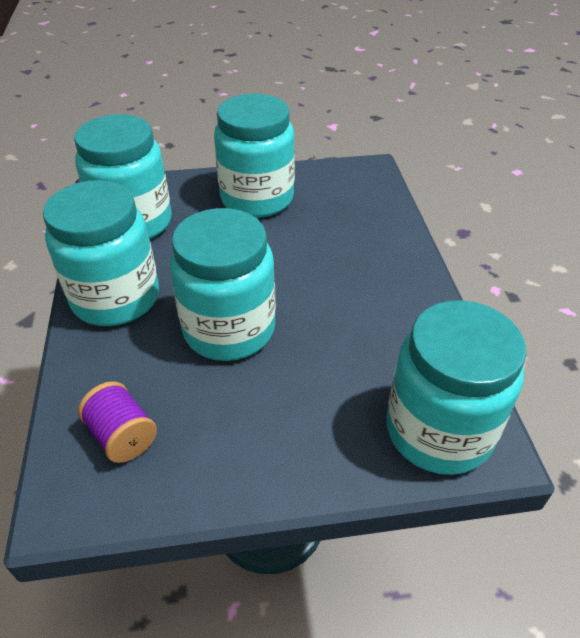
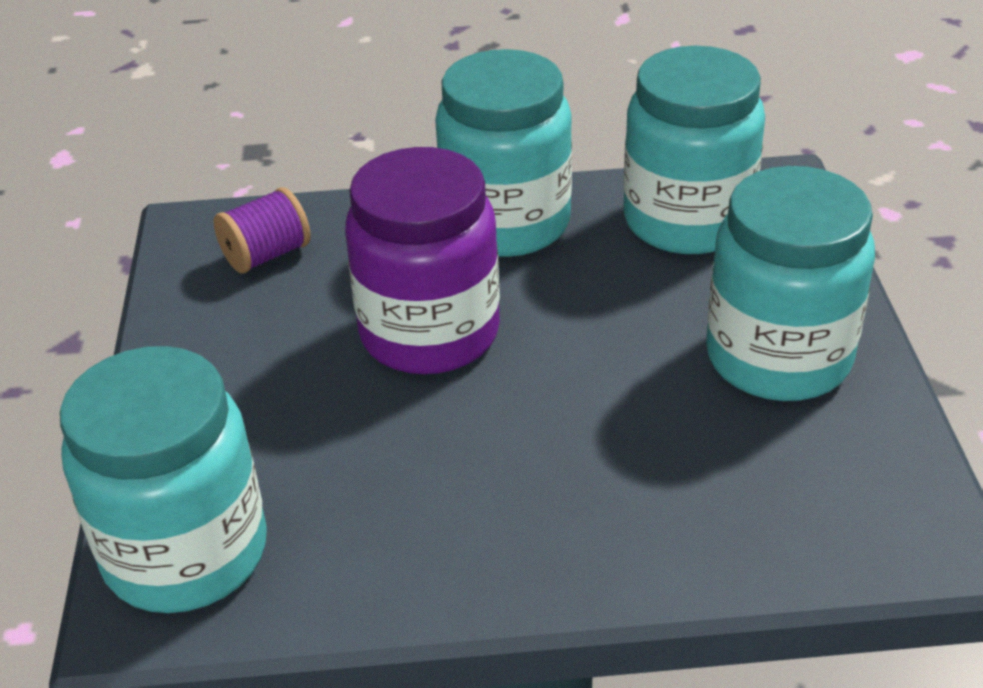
camera: 95 degrees right, 5 degrees down
turquoise jar [170,208,276,361] -> purple jar [345,147,500,374]

